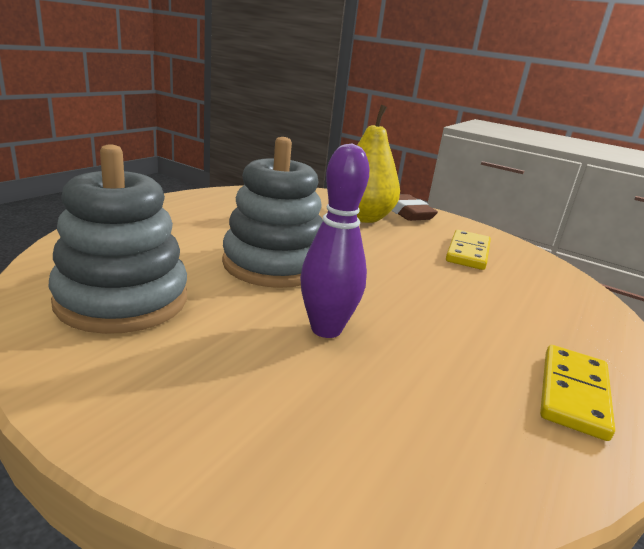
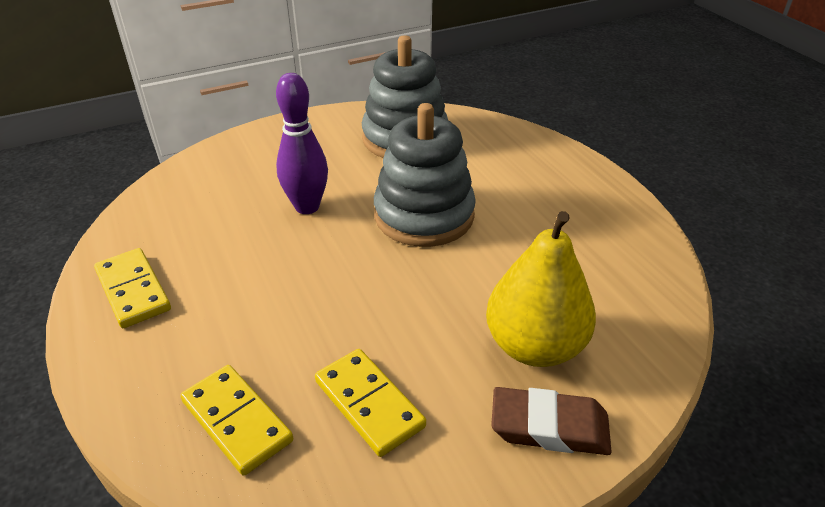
camera: 125 degrees right, 15 degrees up
none -> yellow domino [180,365,293,476]

